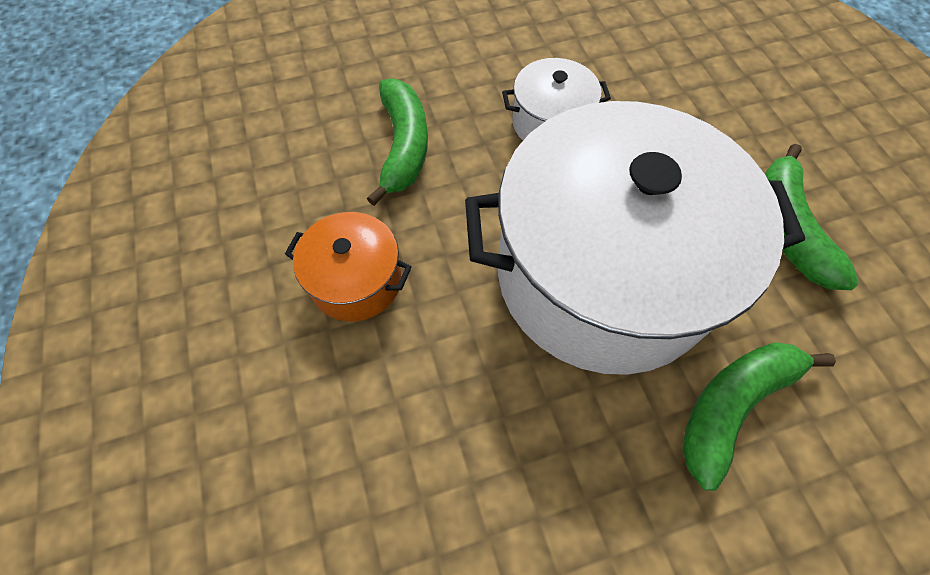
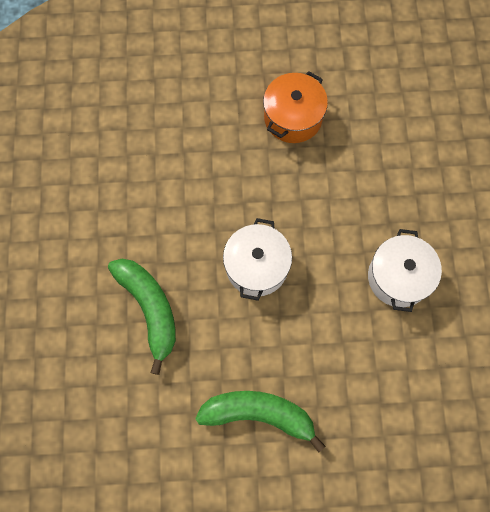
camera: 105 degrees right, 10 degrees up
green banana [367,78,428,206] -> none
white pot [465,101,805,375] -> white pot [223,218,292,301], size x0.43

